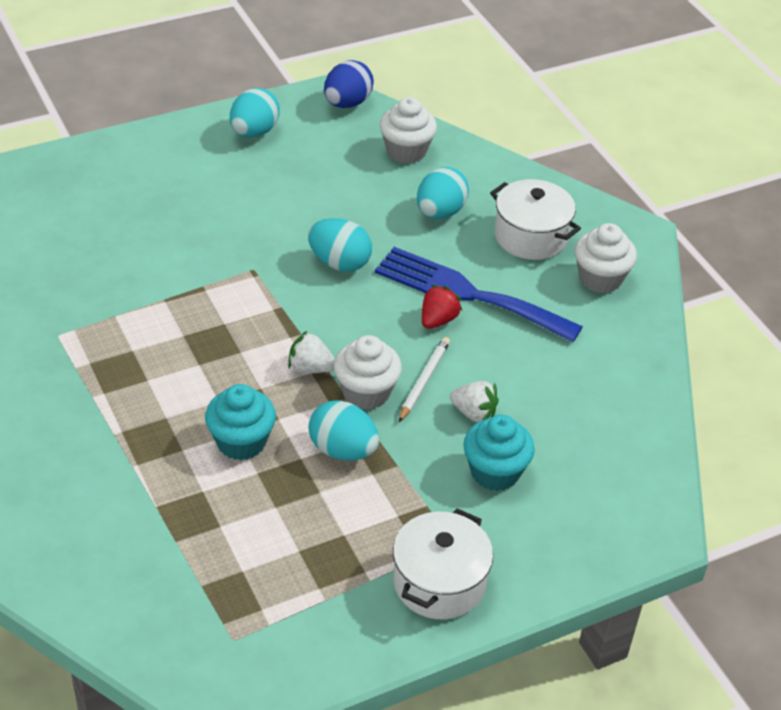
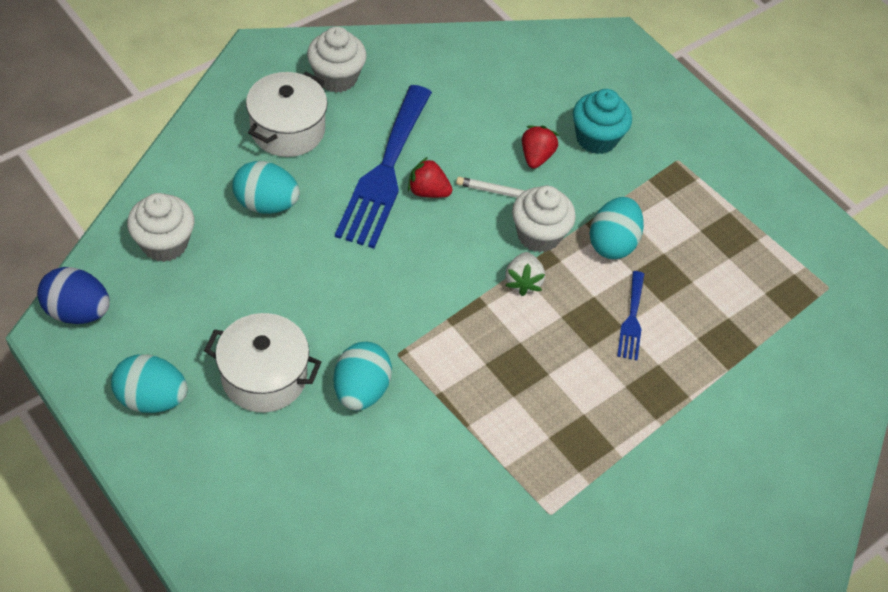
camera: 105 degrees left, 10 degrees up
turquoise cupcake [205,384,276,460] -> blue fork [617,271,644,360]
turquoise egg [308,218,372,272] -> turquoise egg moved to [334,342,392,411]
white pot [393,508,493,619] -> white pot moved to [204,313,321,412]
white strawberry [450,381,499,422] -> red strawberry [522,125,559,169]

